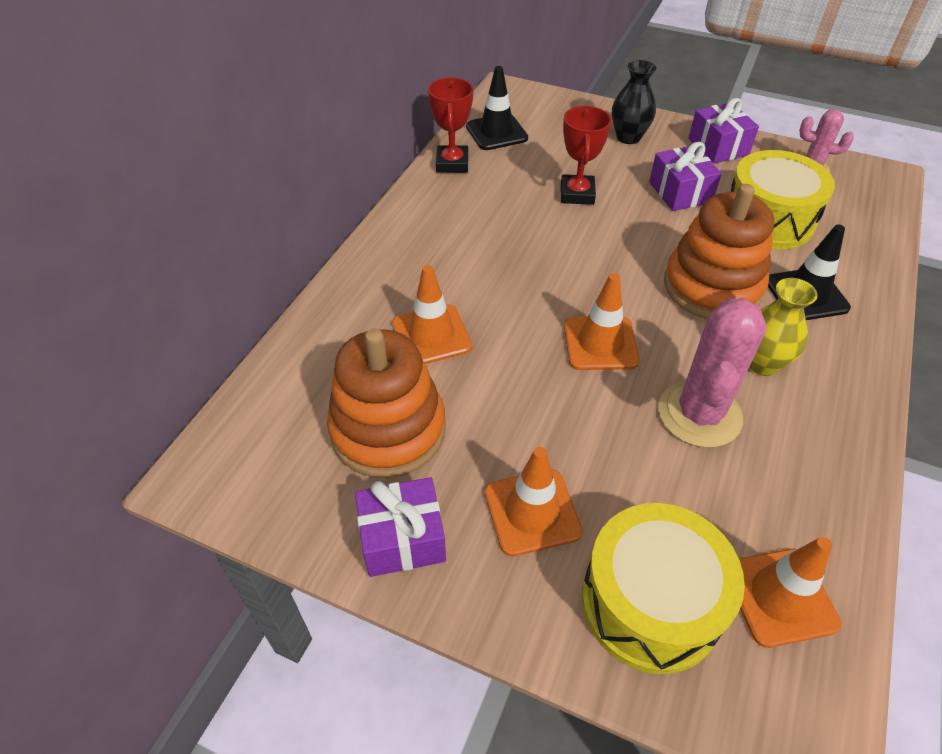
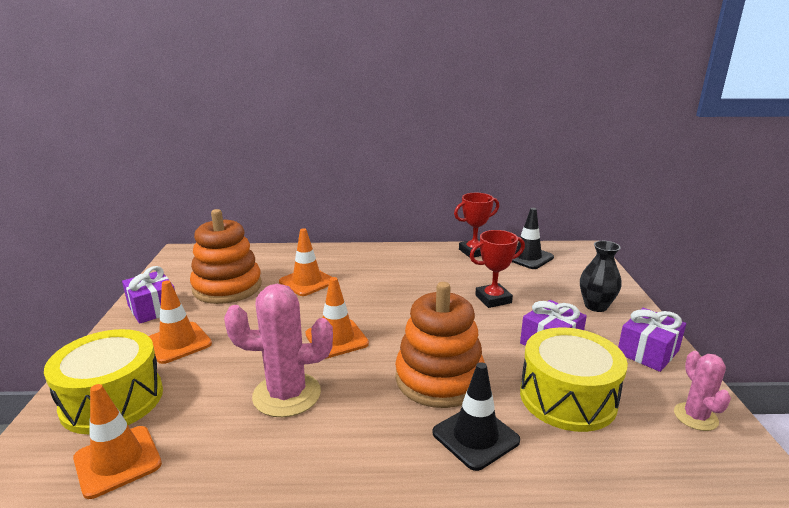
camera: 65 degrees right, 25 degrees down
yellow vase [749,278,818,376] -> none

